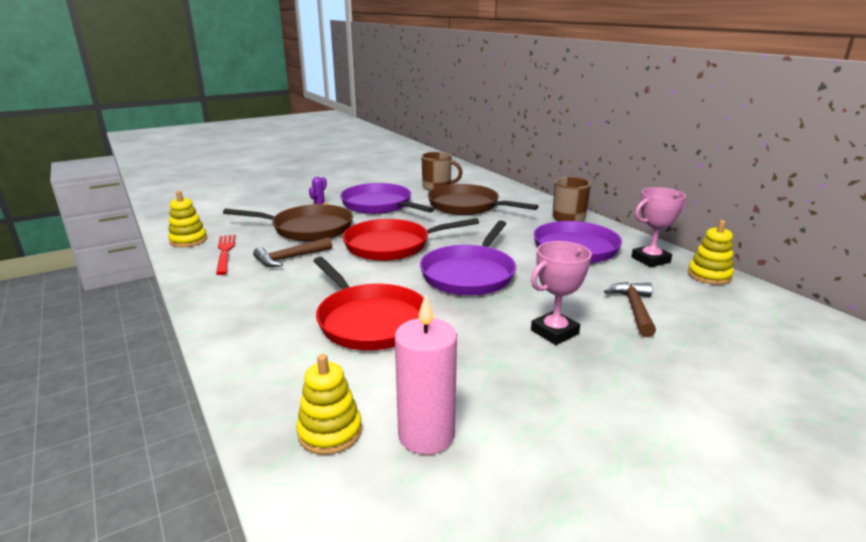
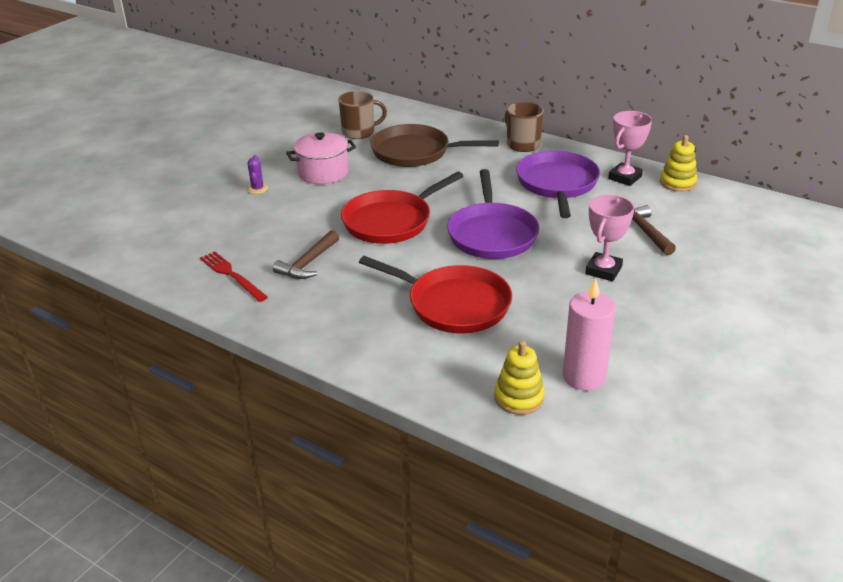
camera: 25 degrees left, 10 degrees up
yellow stacking toy [168,191,207,247] -> none
brown pan [223,204,353,242] -> none
purple pan [340,183,434,214] -> pink pot [286,132,356,184]

